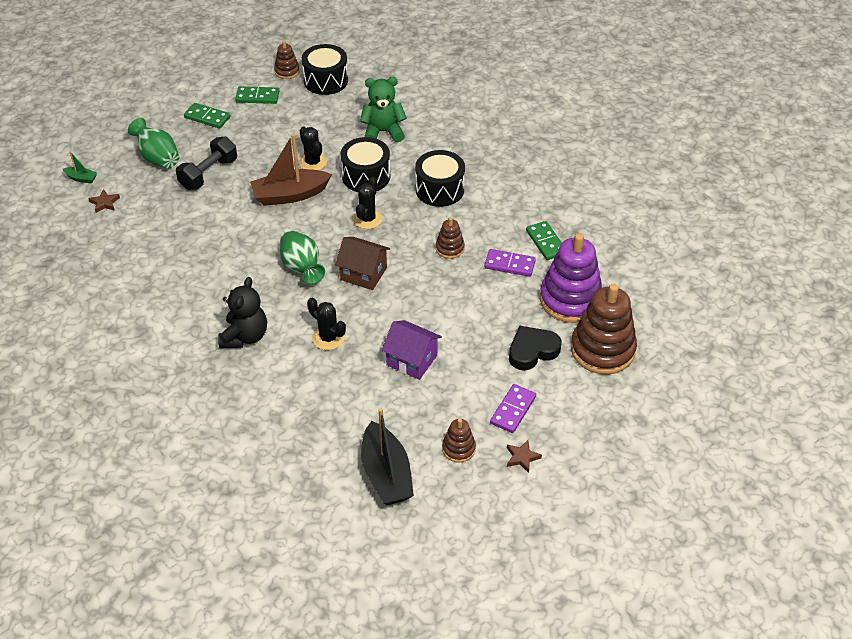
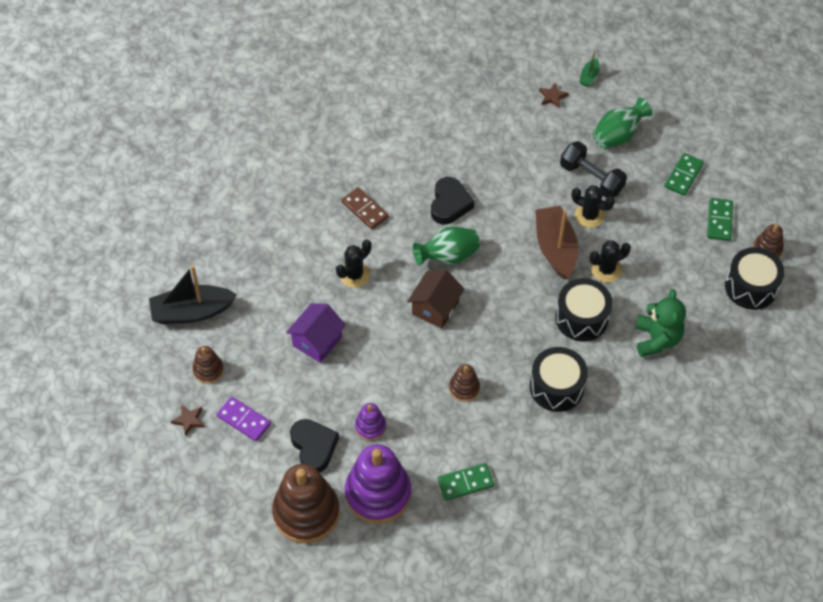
camera: 95 degrees right, 10 degrees up
black teddy bear [218,277,267,348] -> brown domino [341,187,389,230]
black cactus [353,176,383,229] -> black cactus moved to [571,185,615,228]
purple domino [484,249,536,277] -> none
none -> purple stacking toy [355,403,386,441]
none -> black heart [431,177,474,225]

